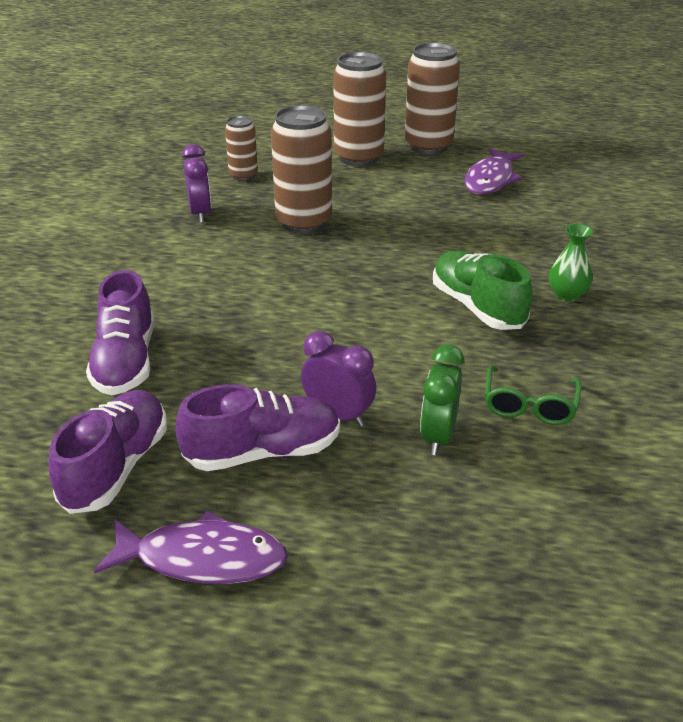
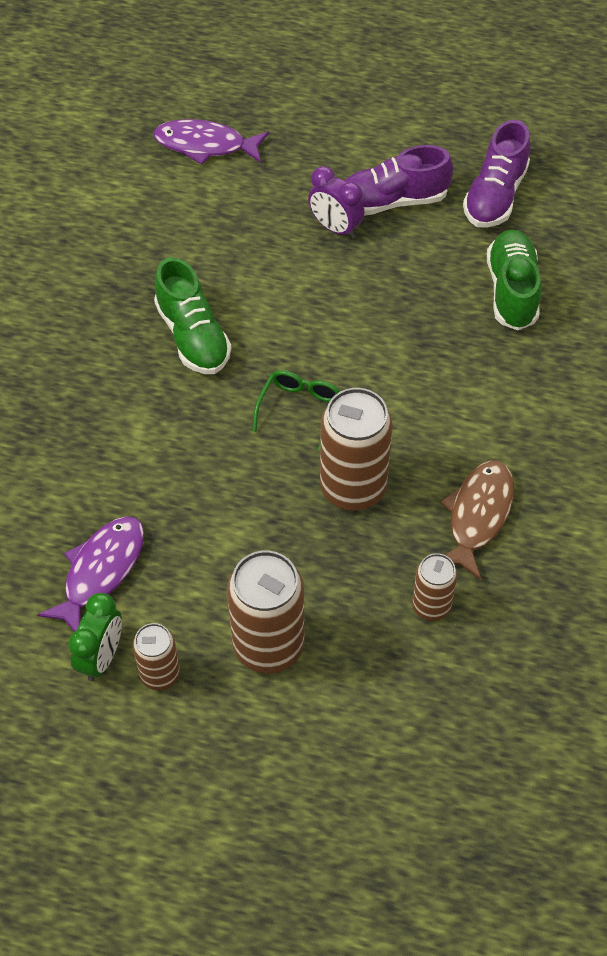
camera: 175 degrees left, 20 degrees up
purple shoe [86,270,154,395] -> green shoe [487,230,541,330]
purple fish [94,510,288,584] -> purple fish moved to [153,119,269,165]
purple clock [182,144,211,223] -> brown fish [440,460,514,580]
brown can [405,43,460,155] -> brown can [133,623,180,690], size x0.56
green clock [420,345,465,455] -> green clock moved to [68,593,122,681]
green glasses [485,366,582,425] -> green glasses moved to [252,370,340,451]
green vase [549,224,593,302] -> none

